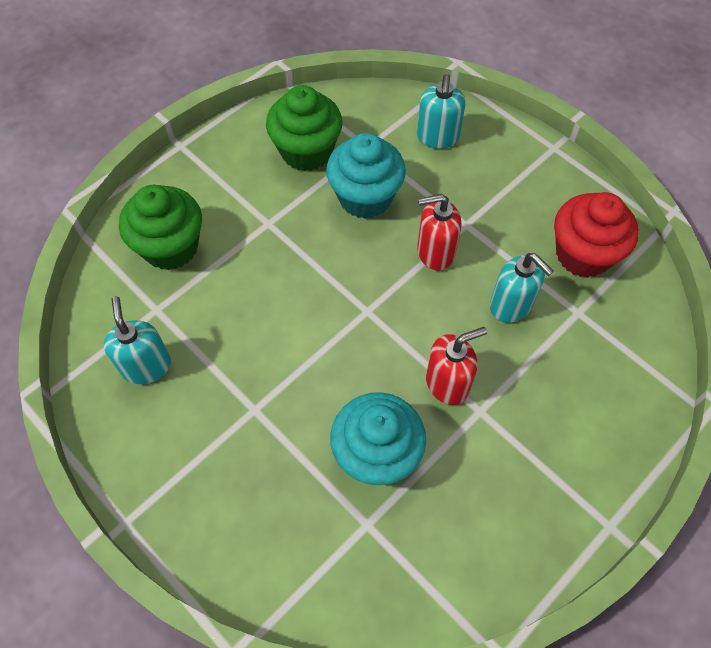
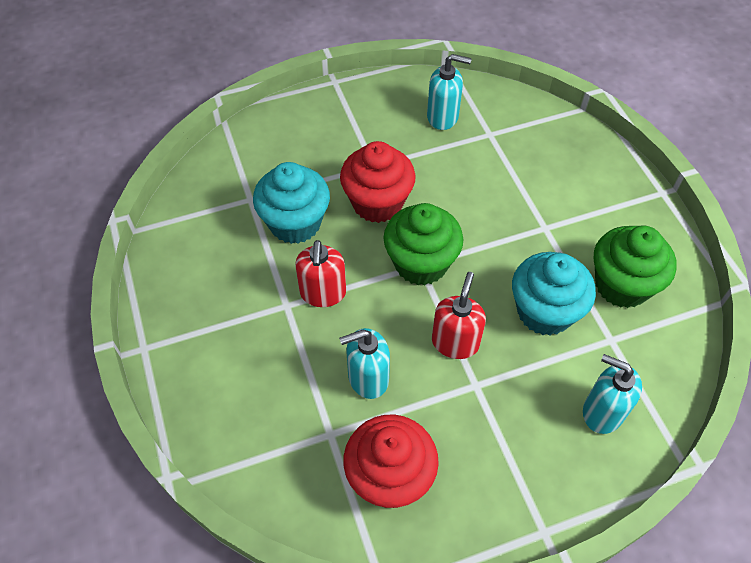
camera: 115 degrees right, 5 degrees down
green cupcake [119,185,202,270] -> green cupcake moved to [383,203,463,285]
none -> red cupcake [340,141,416,223]

